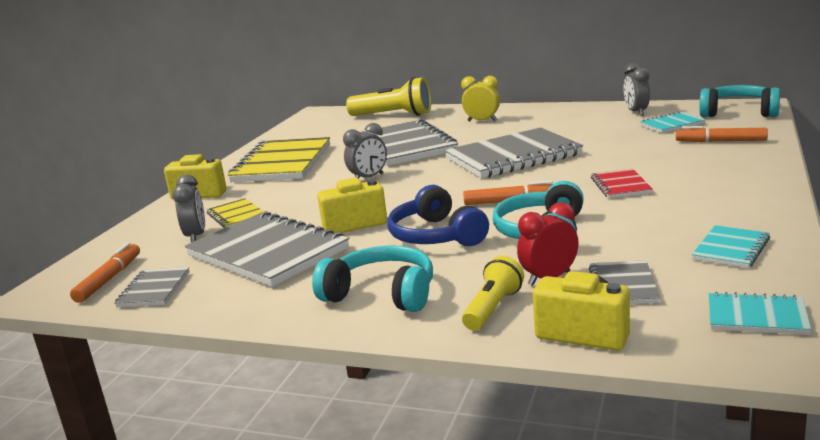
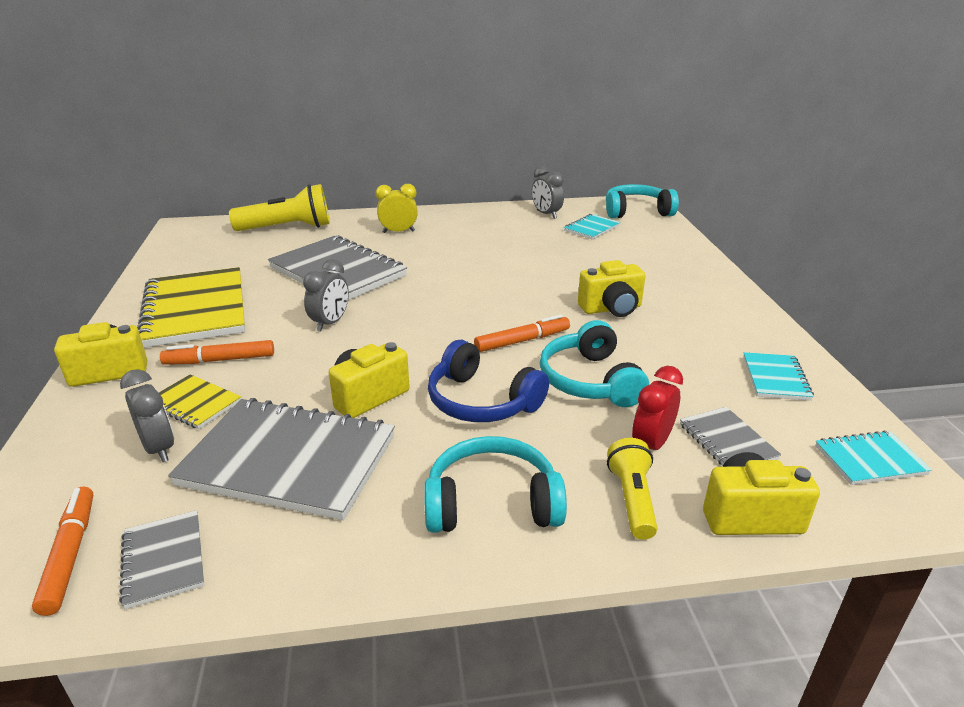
camera: 30 degrees left, 10 degrees up
grey notebook [444,127,583,178] -> none
red notebook [591,169,653,198] -> yellow camera [578,260,645,317]
orange marker [676,126,768,142] -> orange marker moved to [160,340,274,365]

